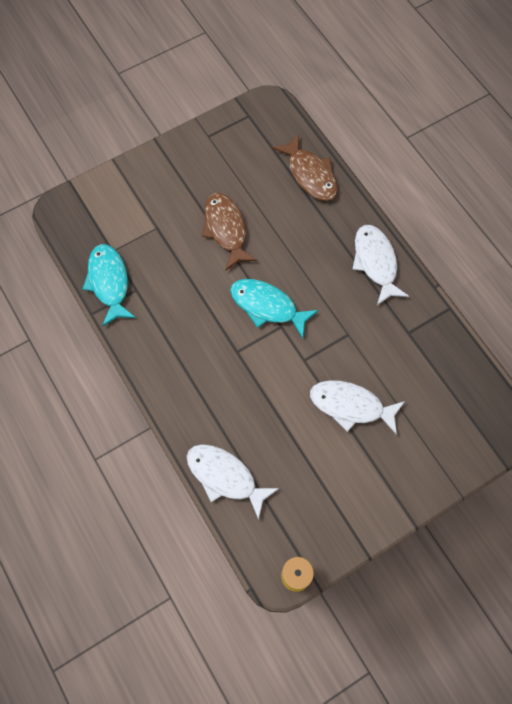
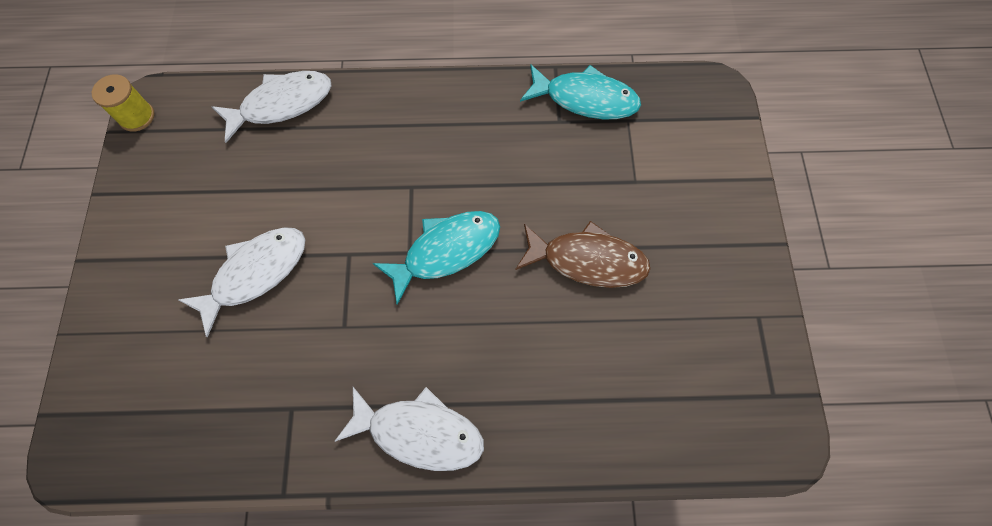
camera: 120 degrees right, 0 degrees up
brown fish [272,133,338,201] -> none

